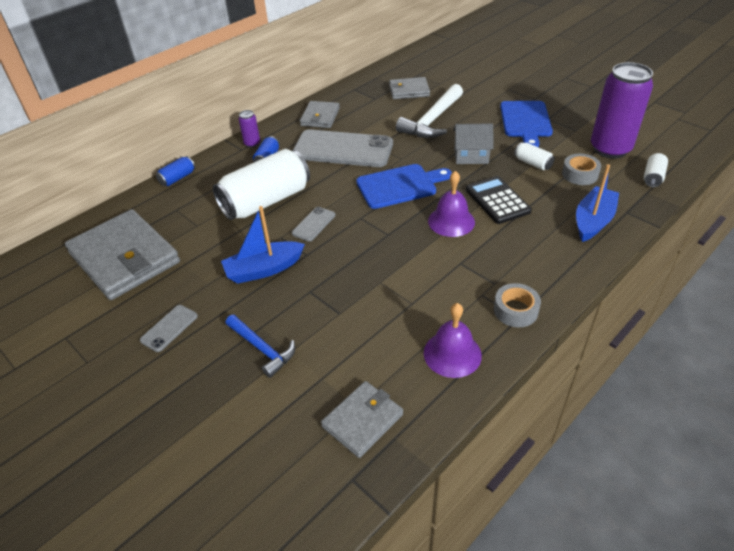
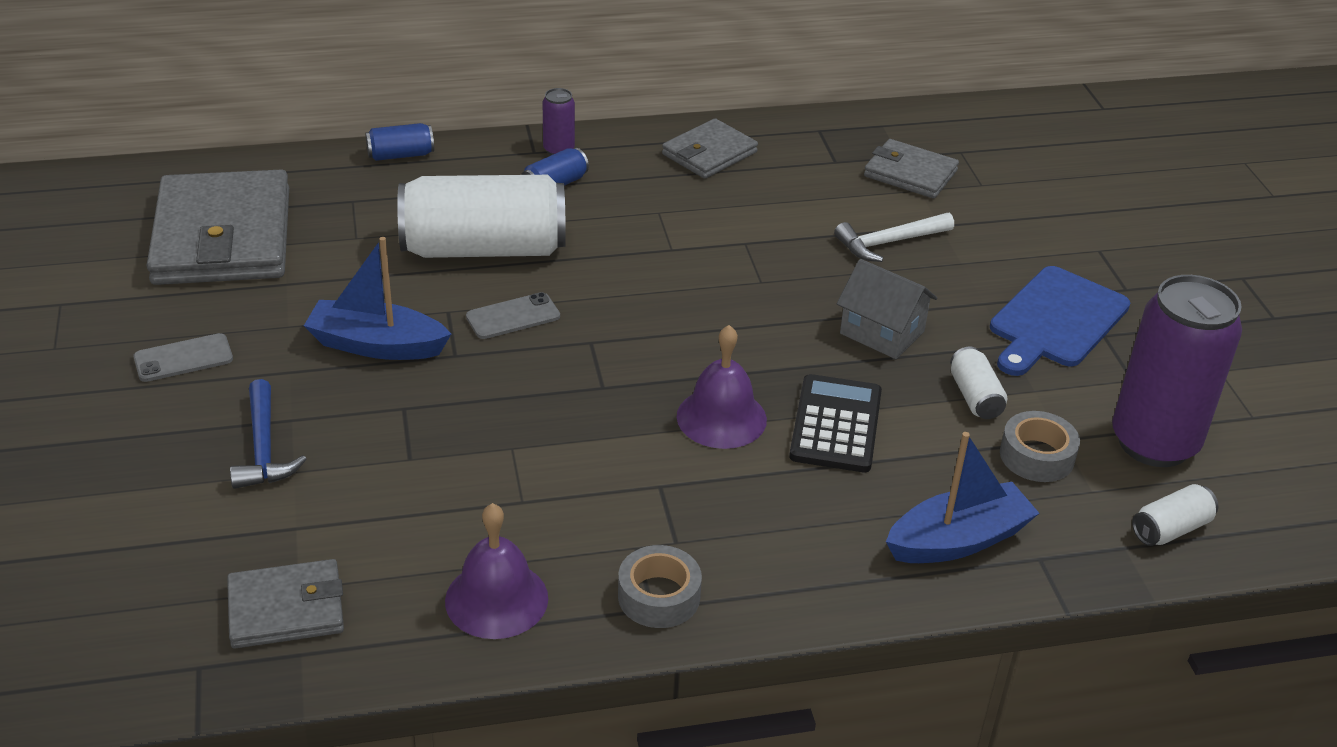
camera: 30 degrees right, 5 degrees down
grey phone [293,129,393,167] -> none
blue cutting board [356,164,452,209] -> none
white hammer [396,84,463,138] -> white hammer [834,213,954,262], size x0.62

